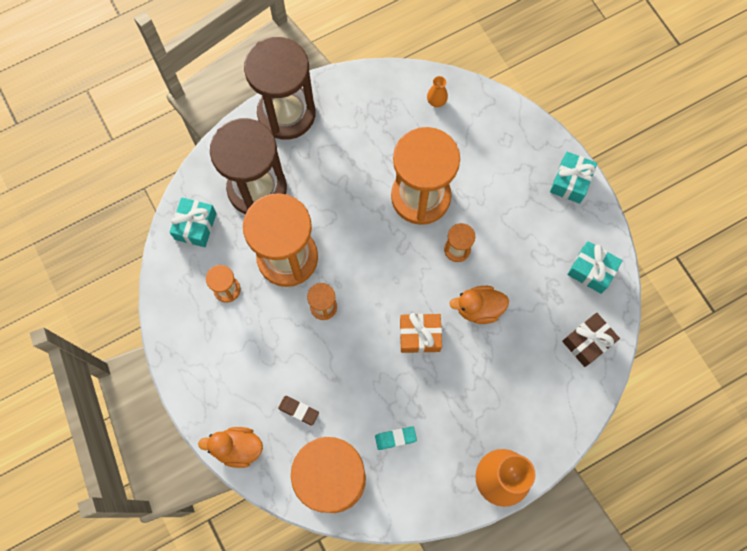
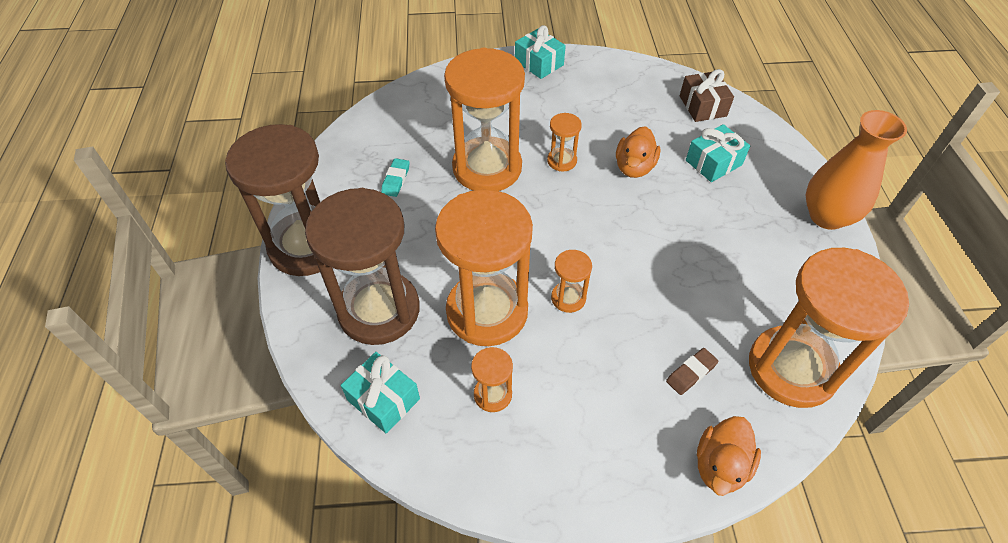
camera: 65 degrees left, 20 degrees down
turquoise eraser [375,426,417,450] -> turquoise eraser moved to [381,158,410,197]
orange gift [400,313,442,353] -> none
orange vase [427,76,448,107] -> none
turquoise gift [567,241,622,294] -> turquoise gift moved to [686,124,750,182]

